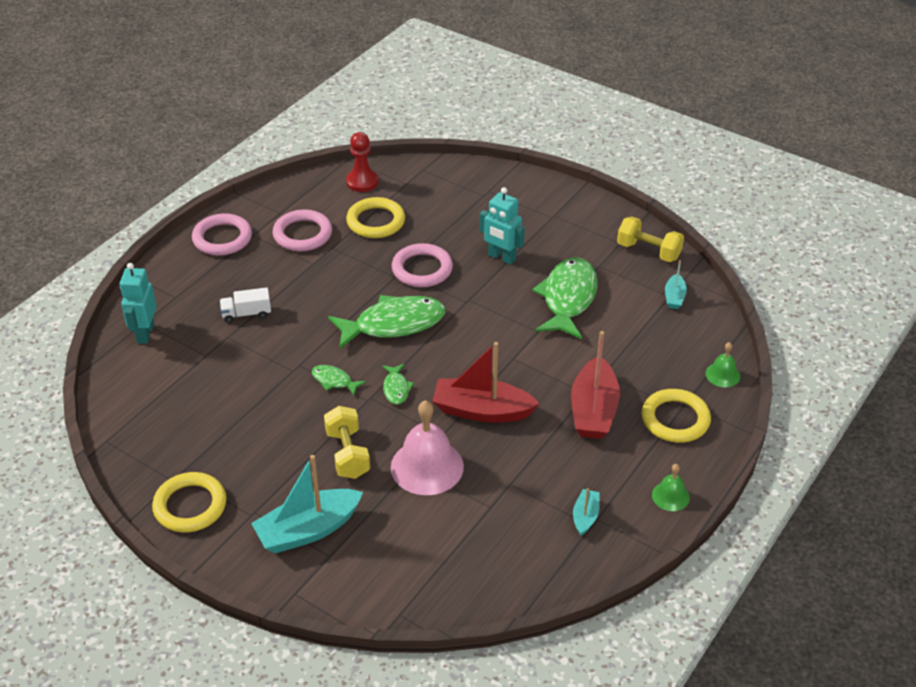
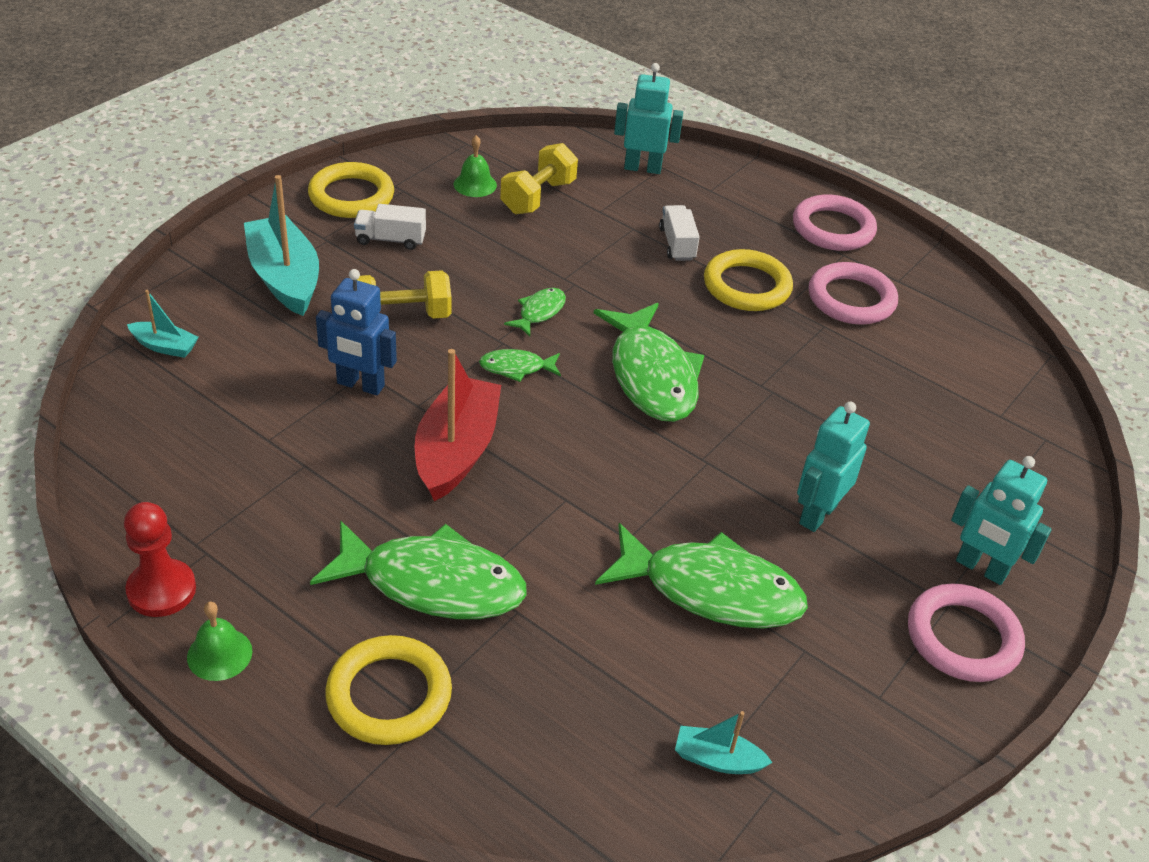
camera: 90 degrees right, 0 degrees up
red pawn [346,132,378,192] -> red pawn moved to [124,502,196,617]
yellow ring [346,197,405,238] -> yellow ring moved to [704,249,793,311]
pink bell [391,400,464,495] -> blue robot [316,269,397,395]
pink ring [392,243,453,287] -> pink ring moved to [908,583,1025,682]
red boat [571,331,620,439] -> green fish [310,520,526,619]
turquoise boat [573,488,600,536] -> turquoise boat moved to [127,290,199,358]
yellow dumbbell [617,216,684,262] -> yellow dumbbell moved to [500,143,578,214]
green bell [706,342,740,387] -> green bell moved to [454,135,497,197]
none -> white truck [354,204,426,250]
none -> turquoise robot [951,456,1052,585]

